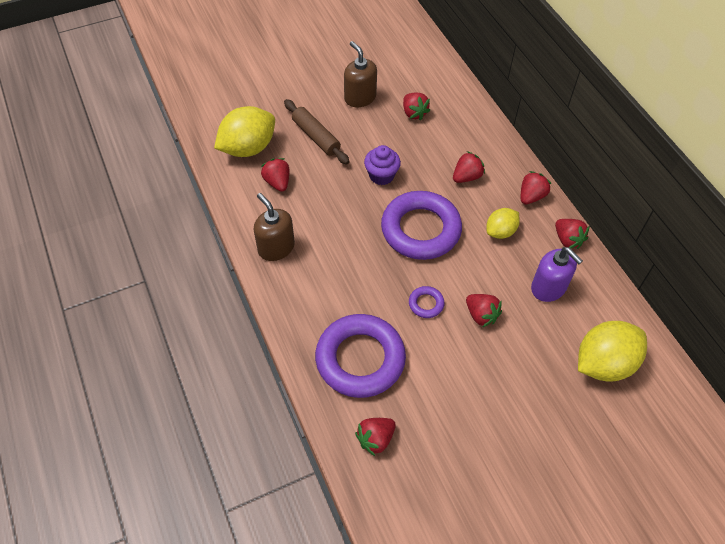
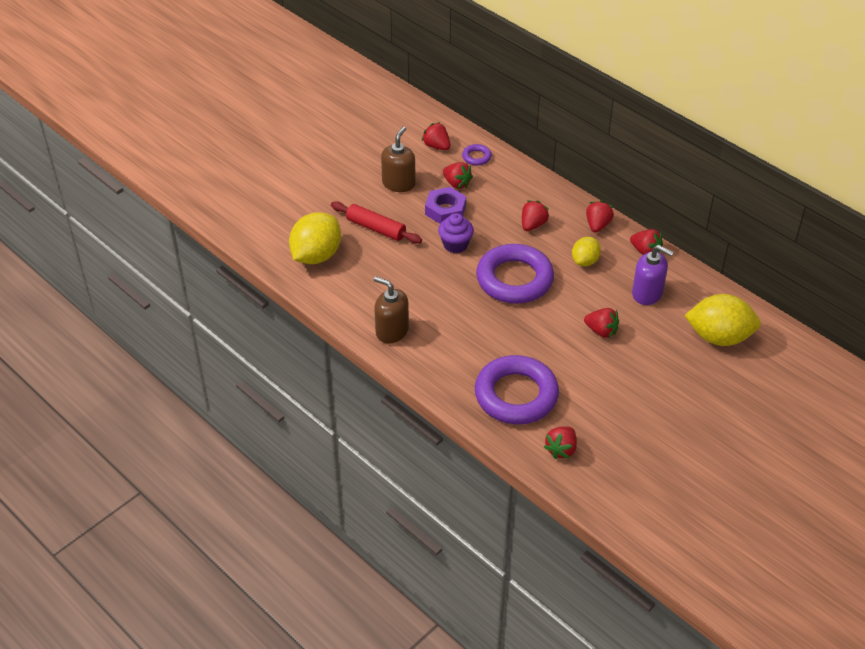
camera: 20 degrees left, 10 degrees down
red strawberry [261,158,289,192] -> red strawberry moved to [422,122,451,150]
brown rolling pin [284,99,350,164] -> red rolling pin [331,202,422,244]
brown soap dispenser [344,41,377,107] -> brown soap dispenser turned 75 degrees clockwise [381,127,416,192]
purple ring [409,286,445,318] -> purple ring moved to [462,144,492,166]
yellow lemon [578,321,647,382] -> yellow lemon turned 60 degrees clockwise [684,294,761,346]
none -> purple nut [425,187,466,224]

